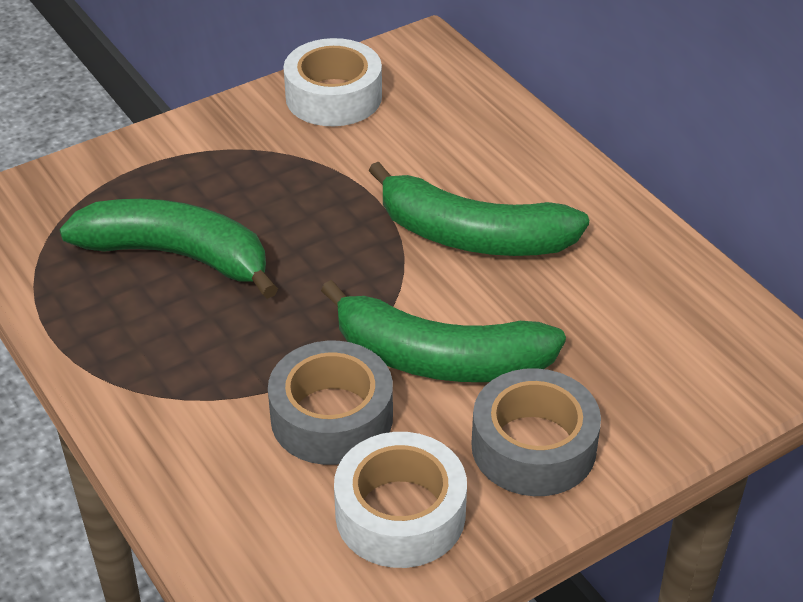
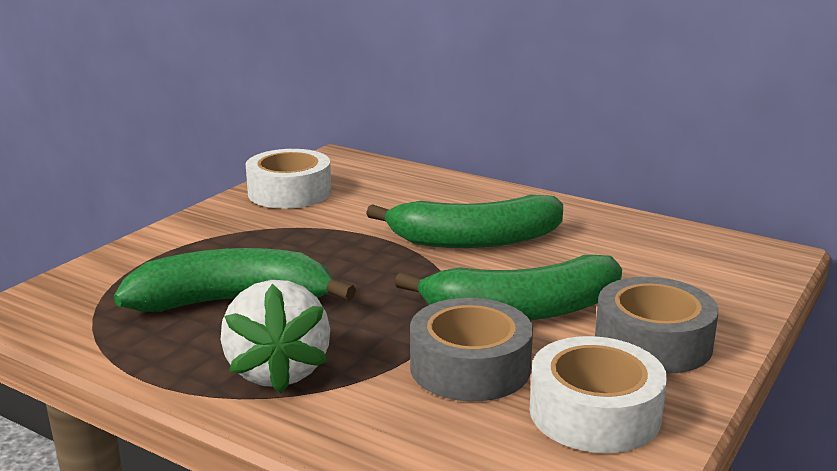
camera: 25 degrees left, 20 degrees down
none -> white strawberry [221,280,330,393]

